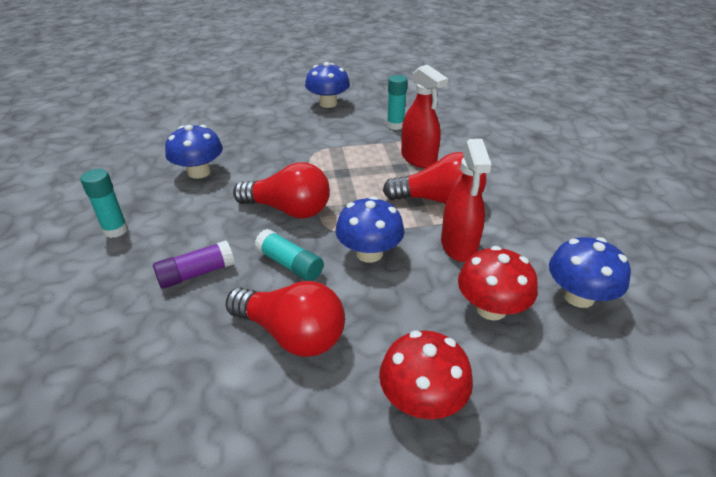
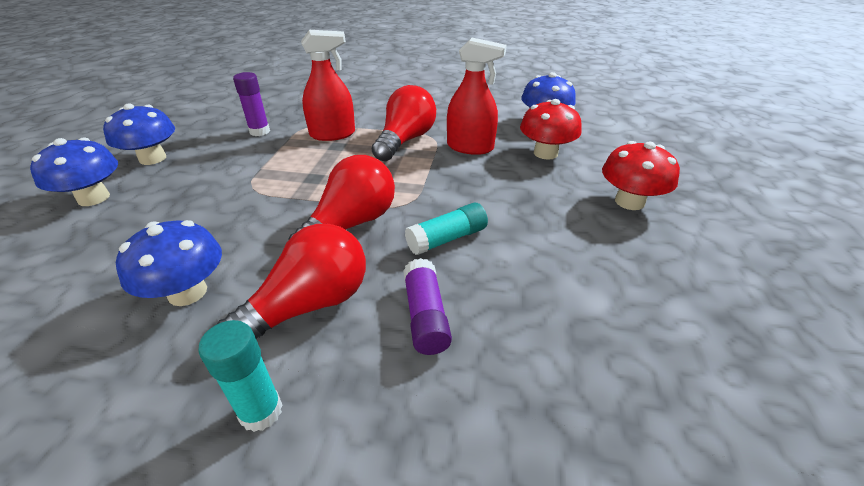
camera: 70 degrees left, 0 degrees up
red light bulb [226,281,345,357] -> red light bulb moved to [216,224,366,339]
blue mushroom [336,196,404,263] -> blue mushroom moved to [30,137,118,206]
turquoise glue stick [387,75,408,130] -> purple glue stick [233,72,270,136]

